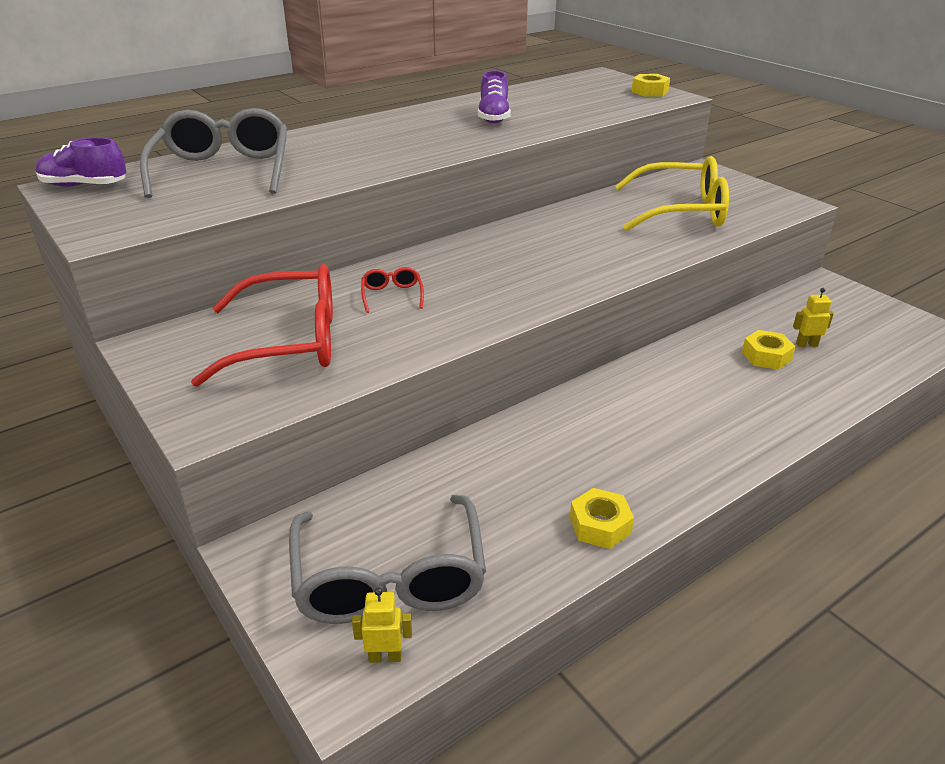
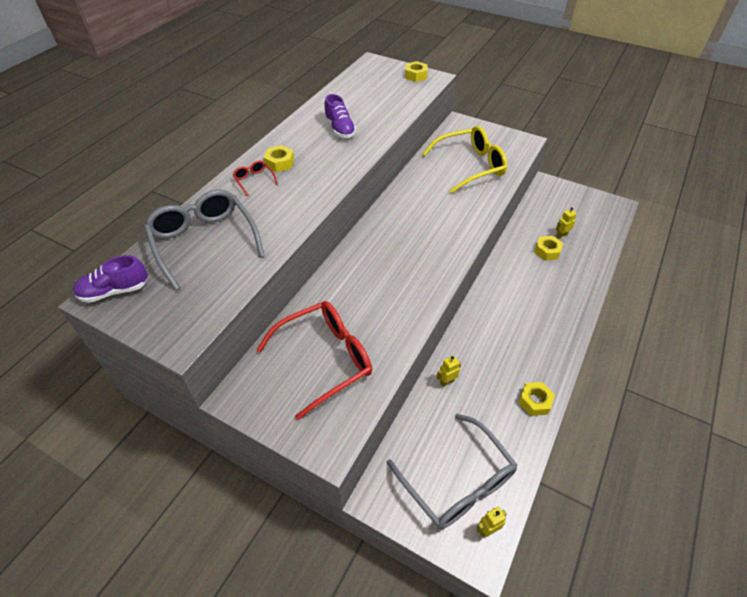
camera: 25 degrees left, 15 degrees up
red glasses [361,267,424,313] -> red glasses moved to [233,161,278,196]
none -> yellow nut [264,145,294,172]
none -> yellow robot [437,355,461,387]

